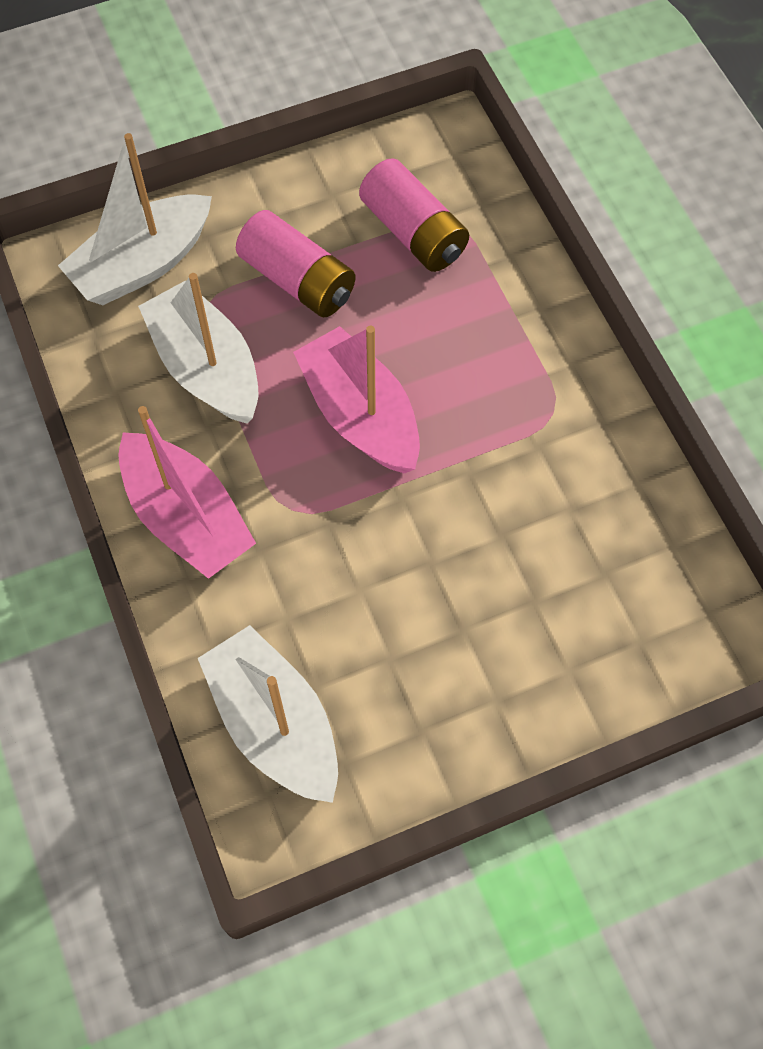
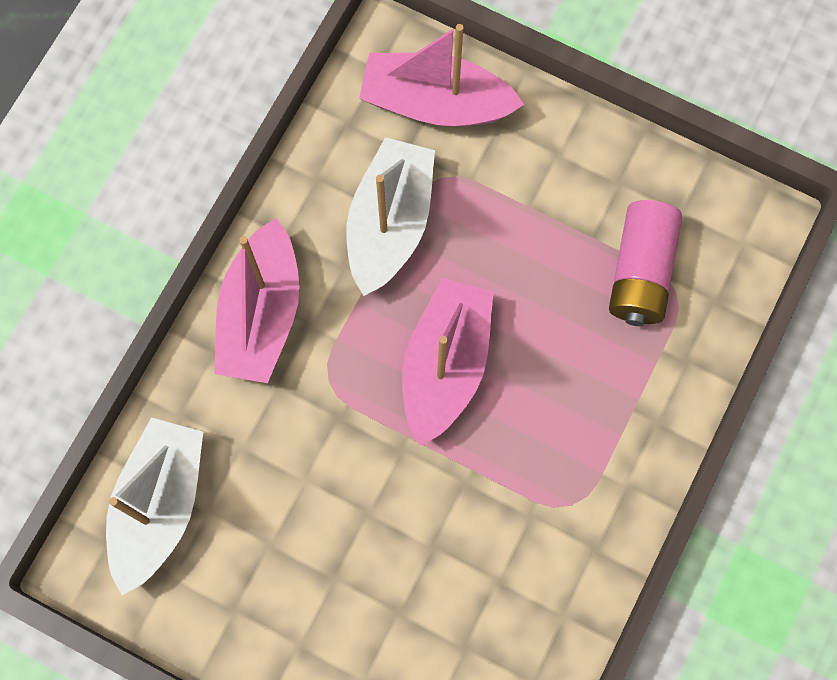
camera: 50 degrees right, 10 degrees up
white boat [58,133,212,305] -> pink boat [359,24,524,126]
pink battery [236,210,356,317] -> none

